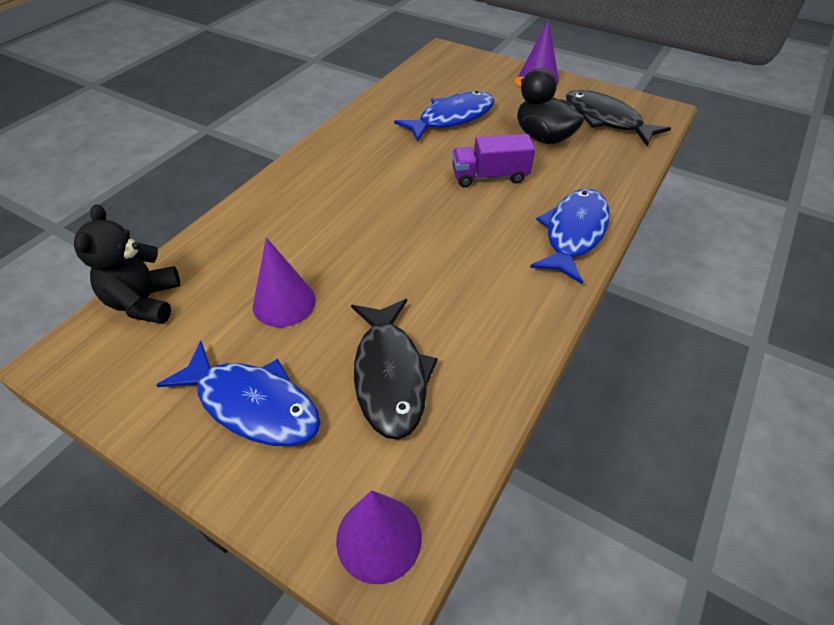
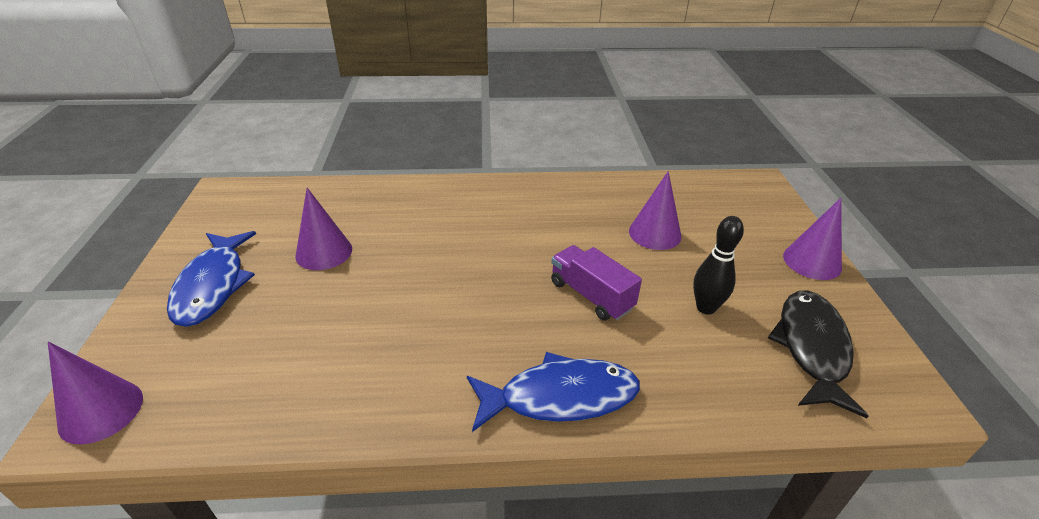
camera: 55 degrees right, 10 degrees down
black teddy bear [74,204,180,324] -> none
black fish [351,299,438,440] -> none
blue fish [394,91,495,142] -> purple cone [629,171,681,250]
black duck [514,68,584,144] -> black bowling pin [693,216,744,315]

